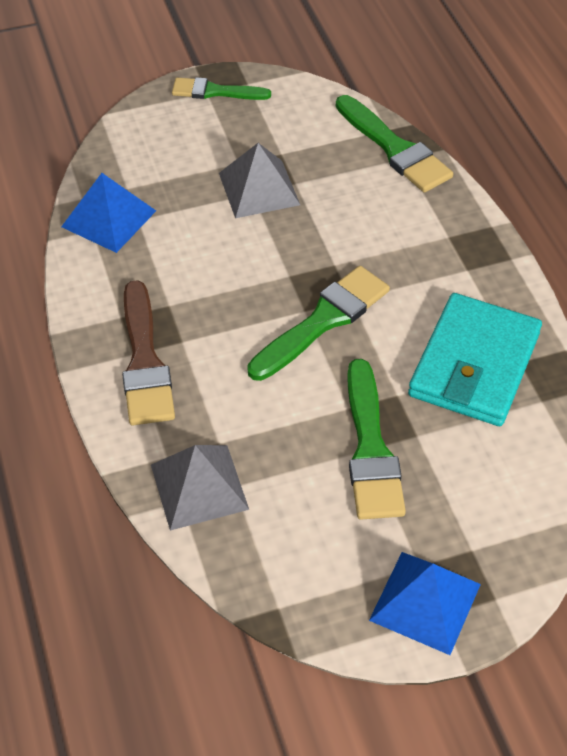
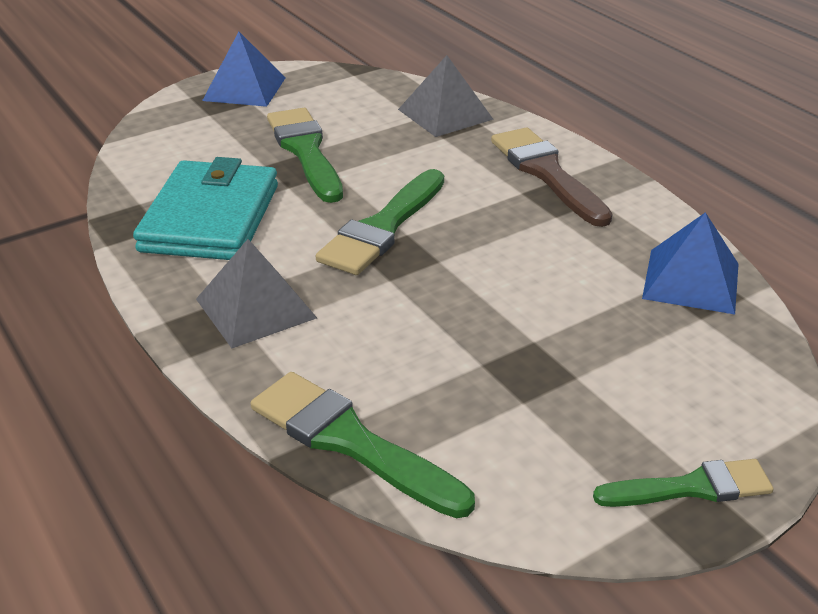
camera: 165 degrees right, 15 degrees down
grey pyramid [219,143,300,218] -> grey pyramid moved to [196,239,317,348]

